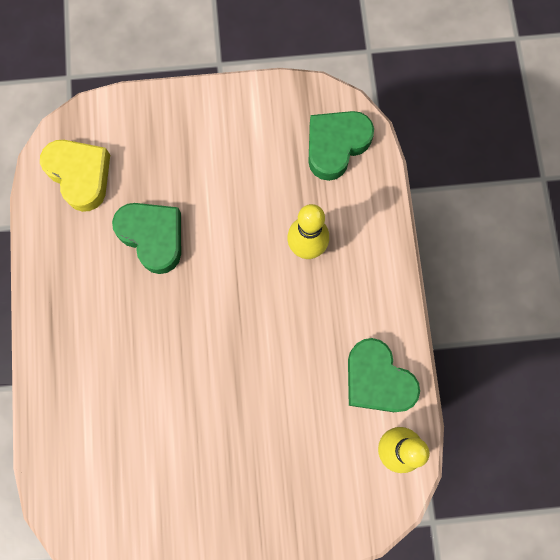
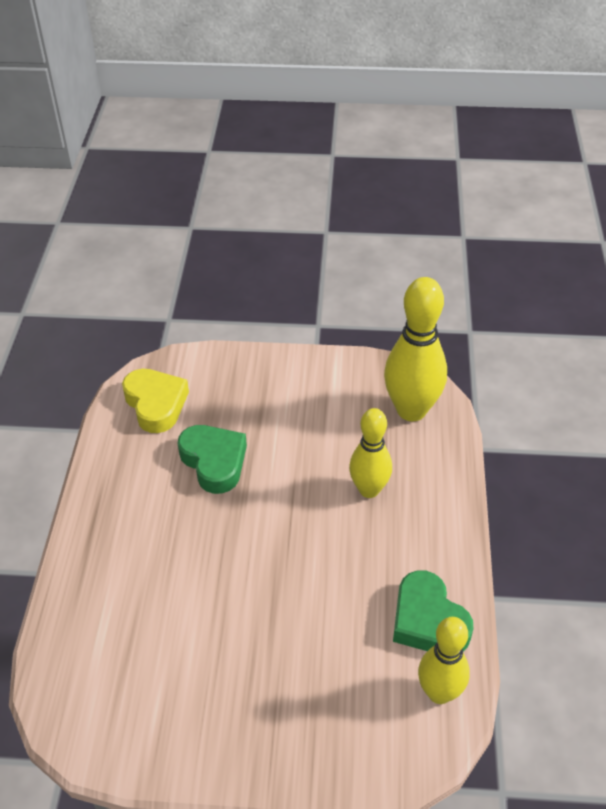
camera: 10 degrees right, 30 degrees down
green heart [308,111,374,181] -> yellow bowling pin [384,277,447,421]

